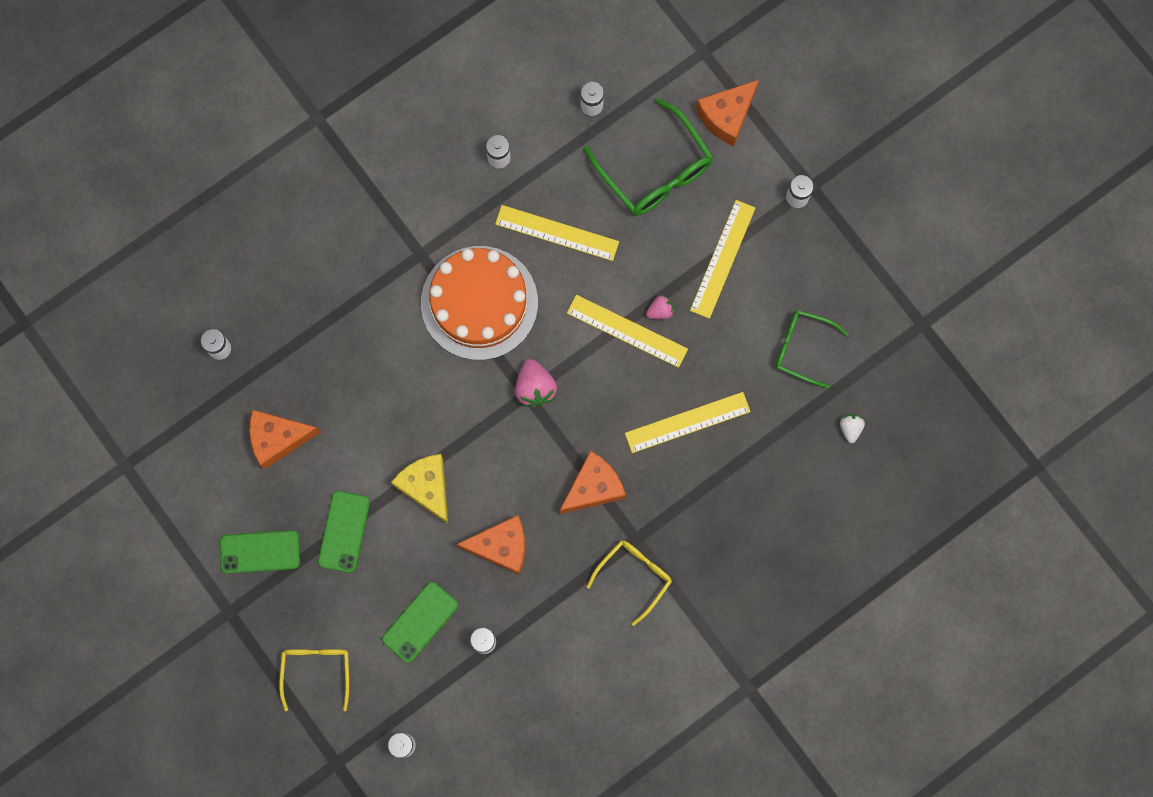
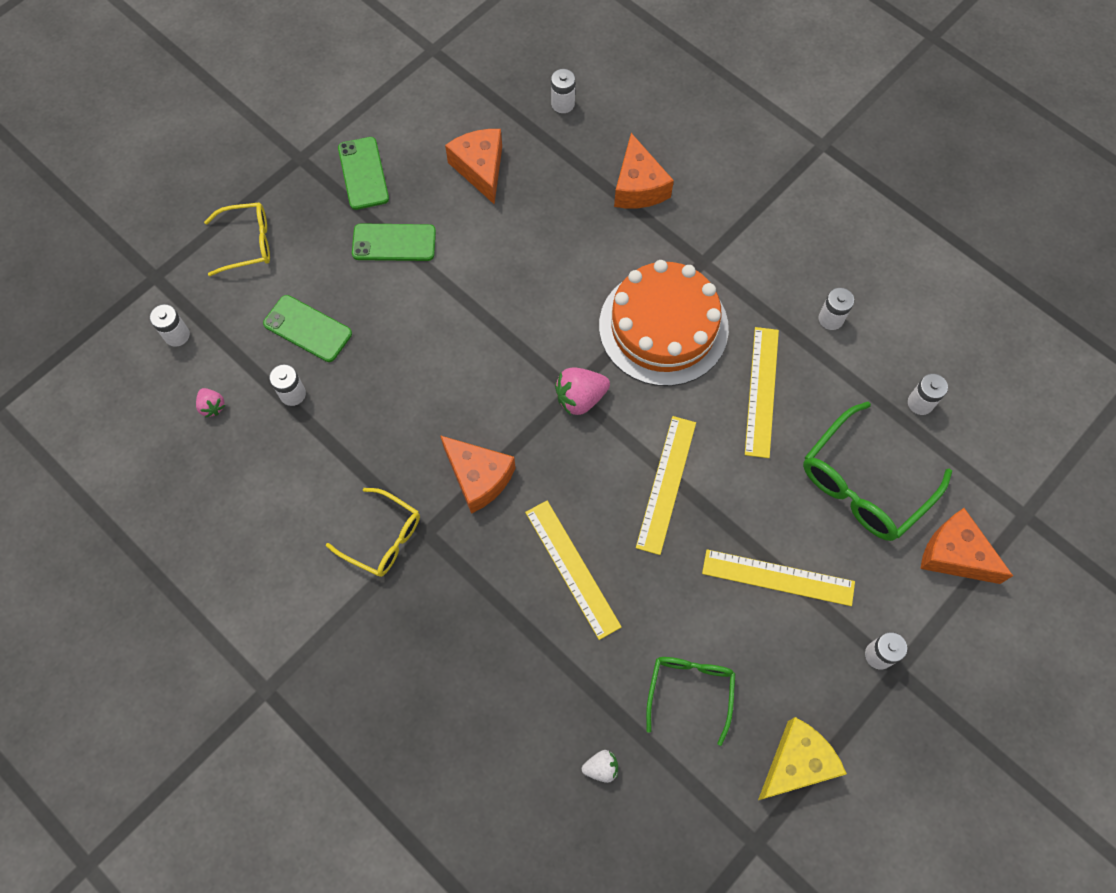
camera: 80 degrees right, 10 degrees down
yellow cheese [391,454,448,524] -> yellow cheese moved to [758,717,847,800]
orange cheese [456,515,525,575] -> orange cheese moved to [614,133,674,209]
pink strawberry [646,295,674,319] -> pink strawberry moved to [196,388,225,418]

